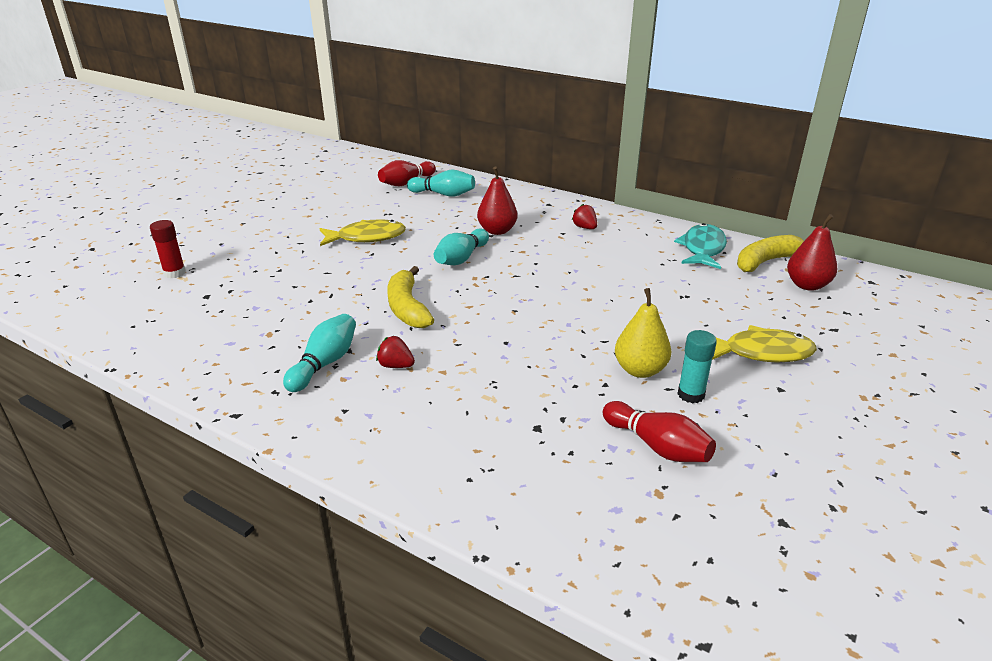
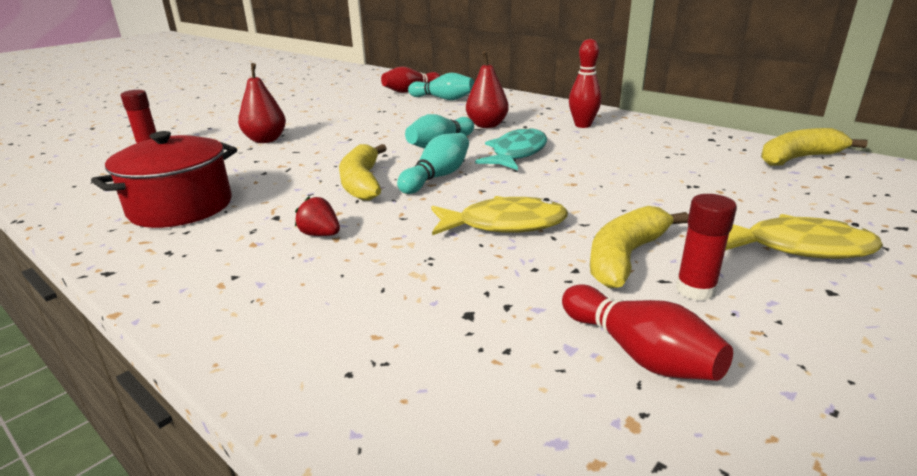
camera: 10 degrees right, 5 degrees down
turquoise bowling pin [283,314,356,392] -> turquoise bowling pin moved to [397,133,469,194]
yellow fish [320,219,406,246] -> yellow fish moved to [431,196,568,235]
red strawberry [572,204,597,229] -> red bowling pin [569,39,602,128]
yellow pear [615,288,671,378] -> yellow banana [590,206,689,288]
turquoise fish [674,223,727,269] -> turquoise fish moved to [475,126,547,170]
turquoise glue stick [678,330,717,403] -> red glue stick [676,194,737,301]
red pear [787,214,837,291] -> red pear moved to [238,63,286,143]
none -> red pot [91,131,237,228]

